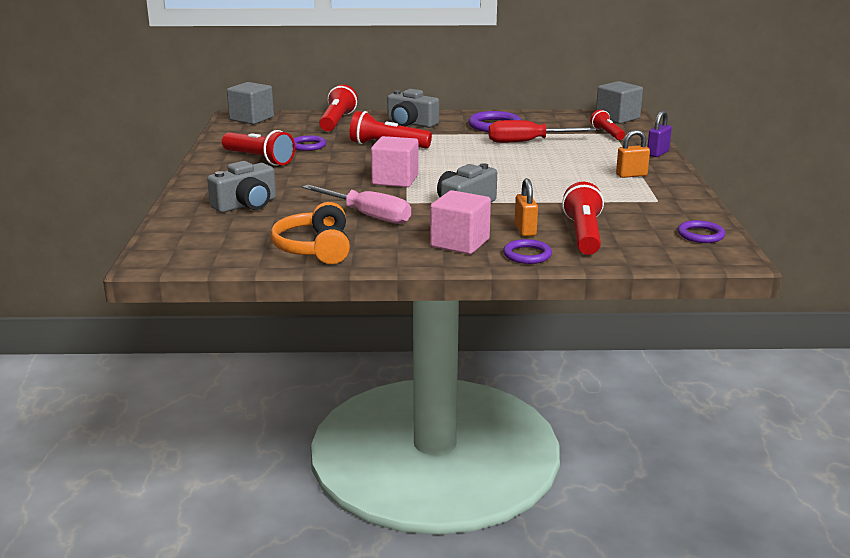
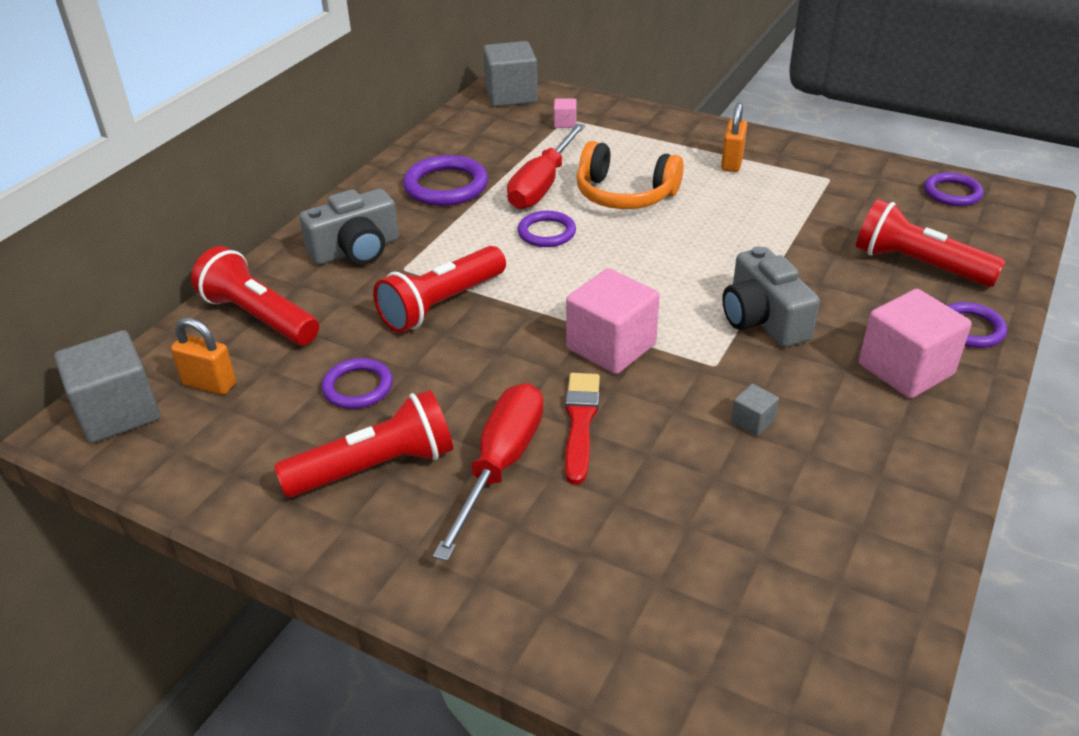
camera: 60 degrees left, 15 degrees up
grey camera [207,161,276,213] -> none
orange headphones [271,202,350,264] -> orange headphones moved to [577,141,684,209]
pink screwdriver [302,185,411,224] -> grey cube [731,384,779,436]
orange padlock [515,178,538,236] -> orange padlock moved to [171,318,236,395]
red flashlight [590,110,625,140] -> pink cube [554,99,577,128]
purple padlock [647,110,672,157] -> none
none -> red screwdriver [433,383,544,561]
none -> purple ring [518,211,576,247]
none -> red brush [565,373,600,485]

